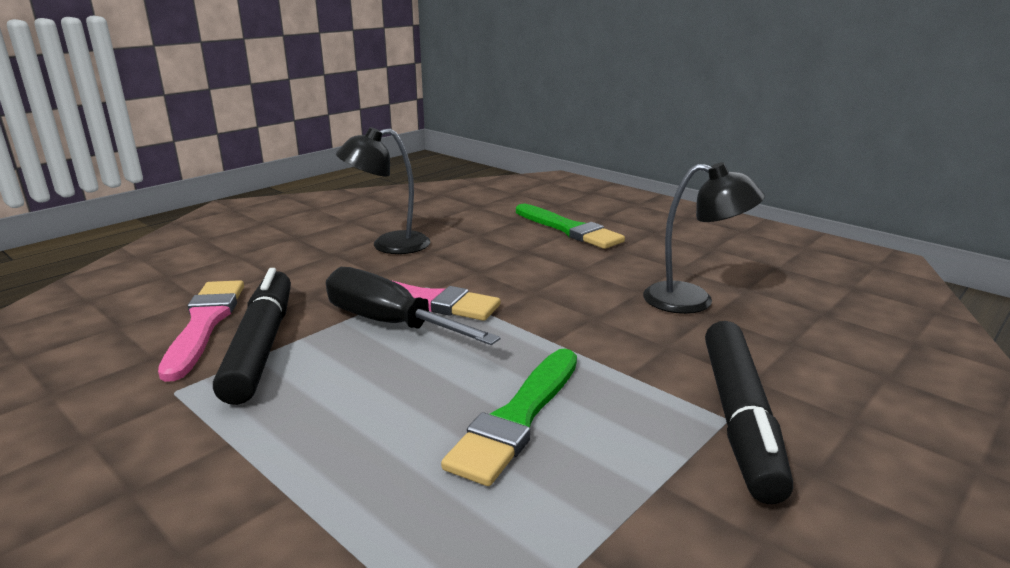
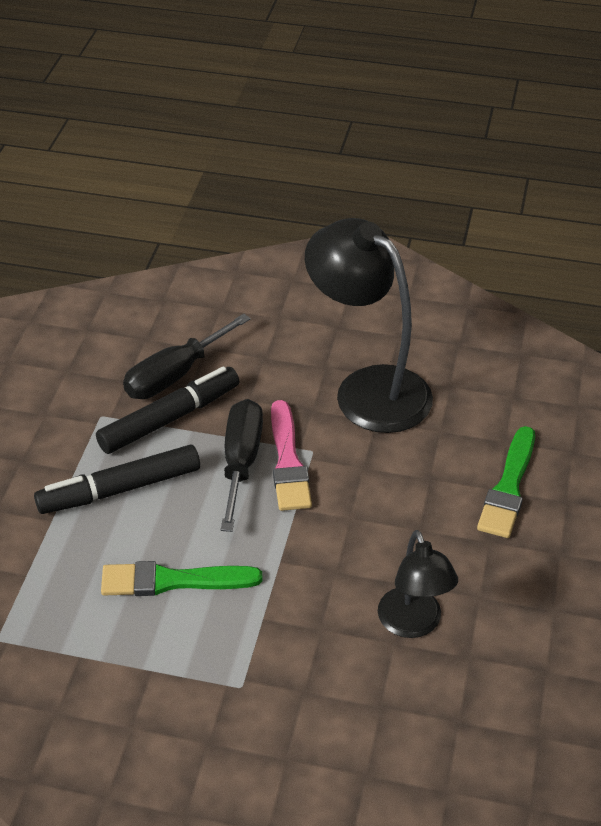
camera: 60 degrees right, 20 degrees up
pink brush [158,280,244,382] -> black screwdriver [123,313,251,399]
black lamp [336,127,430,254] -> black lamp [305,218,433,433], size x1.74
black marker [705,321,793,504] -> black marker moved to [34,445,200,514]

